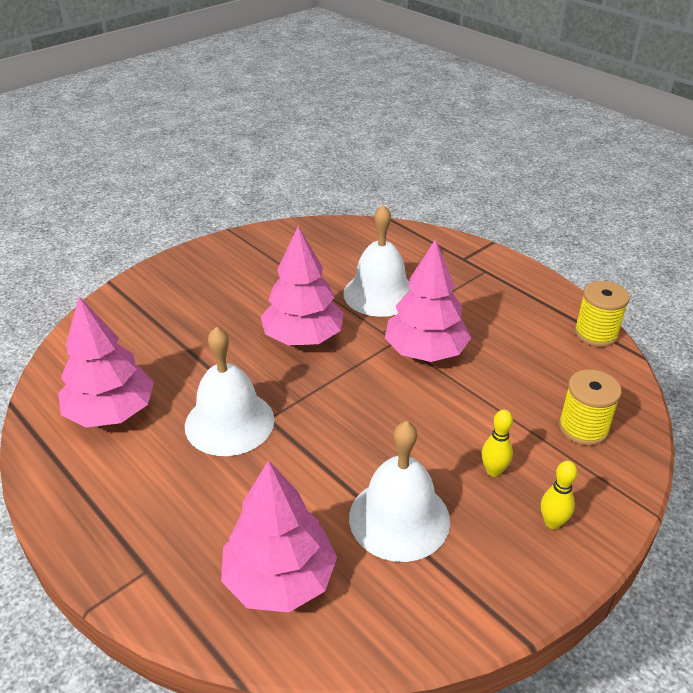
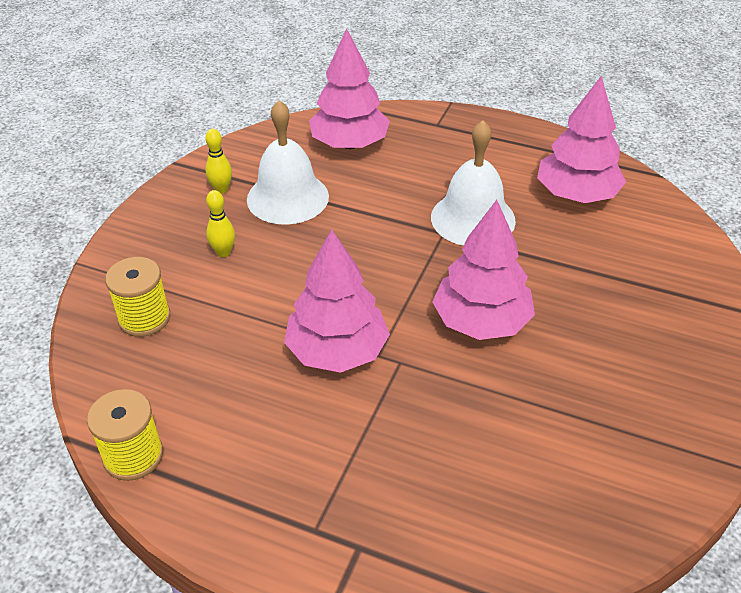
camera: 155 degrees right, 5 degrees up
white bell [343,205,410,317] -> none
yellow bowling pin [541,461,577,529] -> yellow bowling pin moved to [205,129,232,194]

